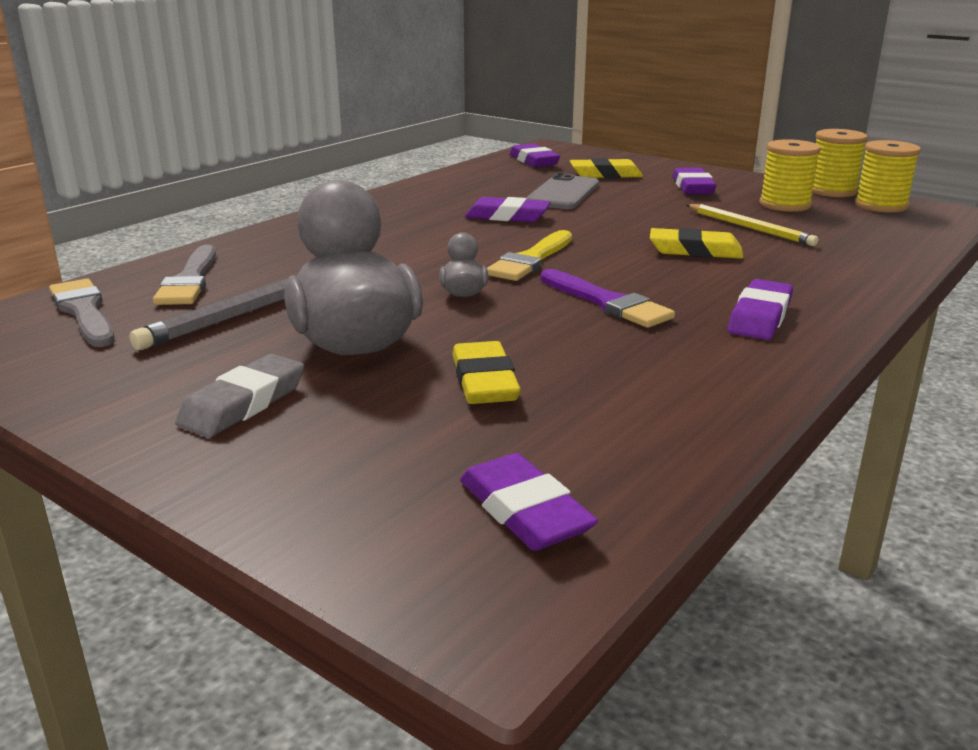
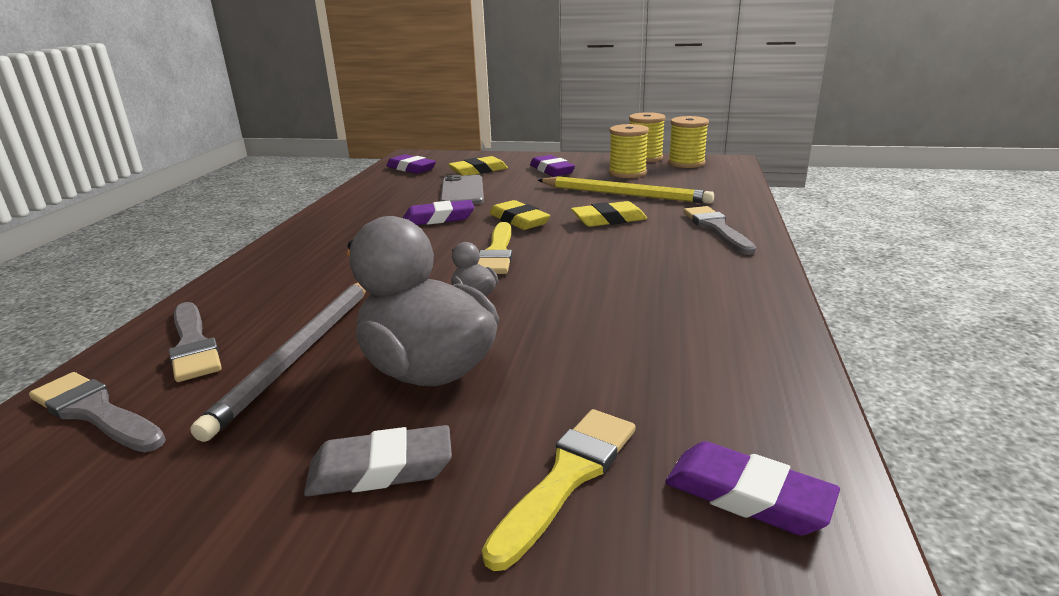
camera: 25 degrees left, 0 degrees up
grey eraser [175,354,304,438] -> grey eraser turned 75 degrees clockwise [304,425,452,496]
yellow eraser [452,341,521,404] -> yellow eraser moved to [489,200,550,230]
purple brush [540,269,675,328] -> none
yellow pencil [687,204,818,246] -> yellow pencil [538,176,714,204], size x1.51
purple eraser [728,279,793,340] -> none
none -> yellow brush [482,409,635,571]
none -> grey brush [683,206,756,255]

